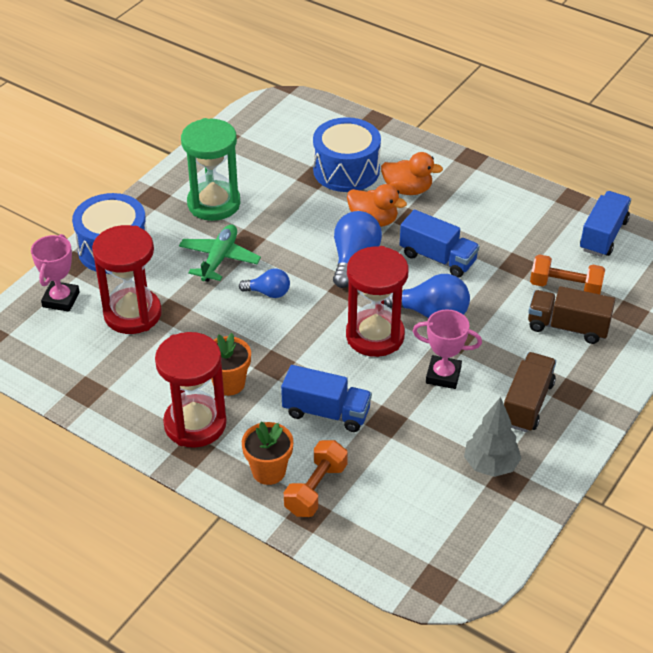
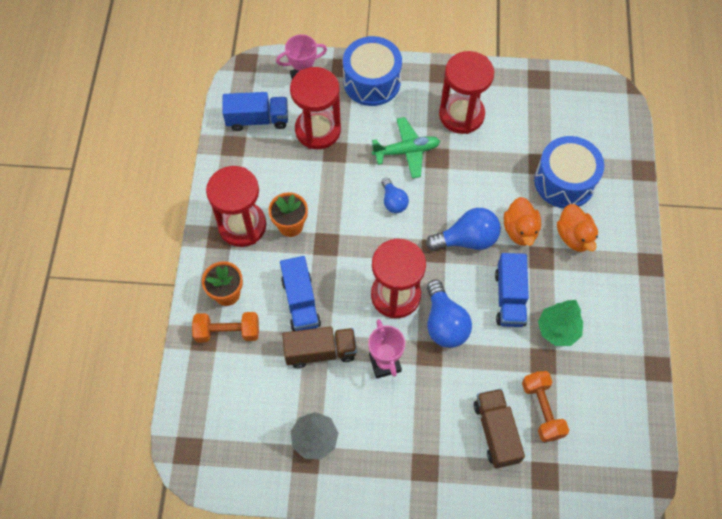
camera: 60 degrees right, 20 degrees up
green hourglass [181,118,240,221] -> red hourglass [439,51,494,134]
brown truck [504,352,556,432] -> brown truck moved to [282,327,357,368]
blue truck [580,191,631,257] -> blue truck moved to [222,92,288,131]
none -> green tree [538,300,583,346]

